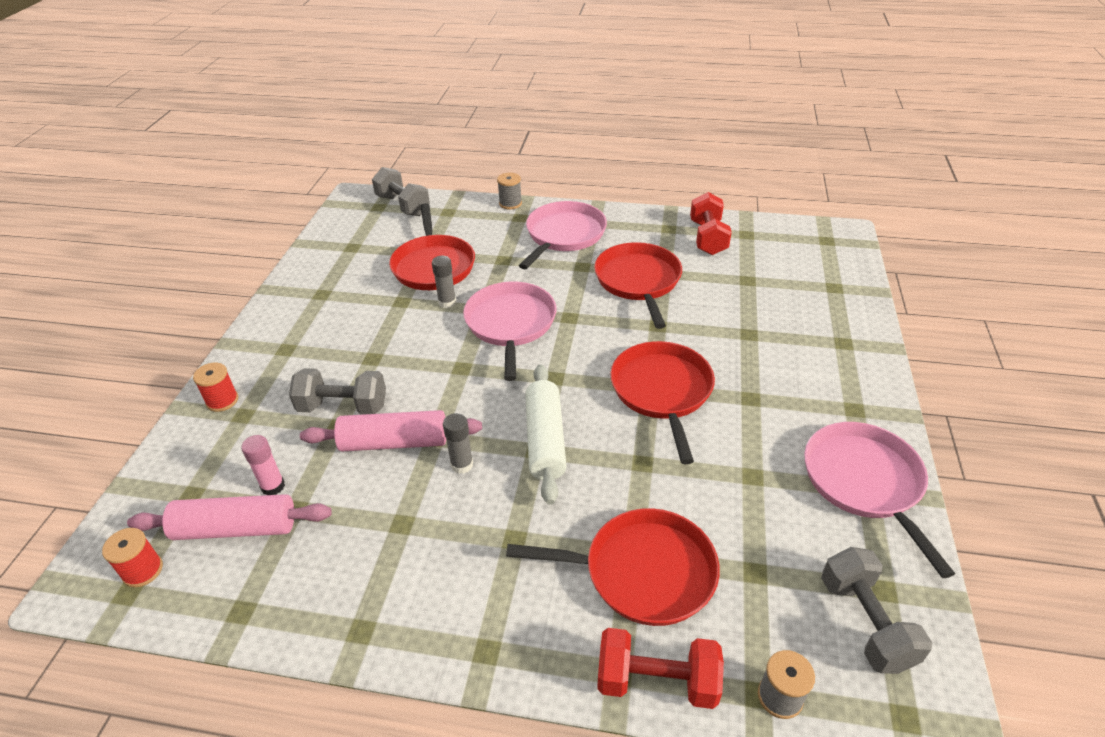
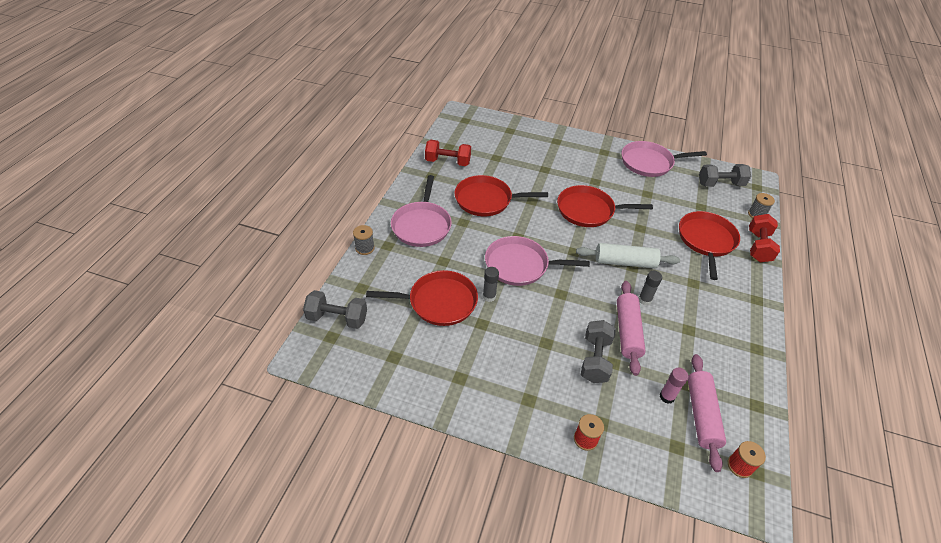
camera: 85 degrees left, 5 degrees up
grey dumbbell [372,167,430,216] -> grey dumbbell turned 45 degrees clockwise [303,290,367,329]
pink pan [519,201,607,269] -> pink pan turned 120 degrees counterclockwise [391,175,452,247]

